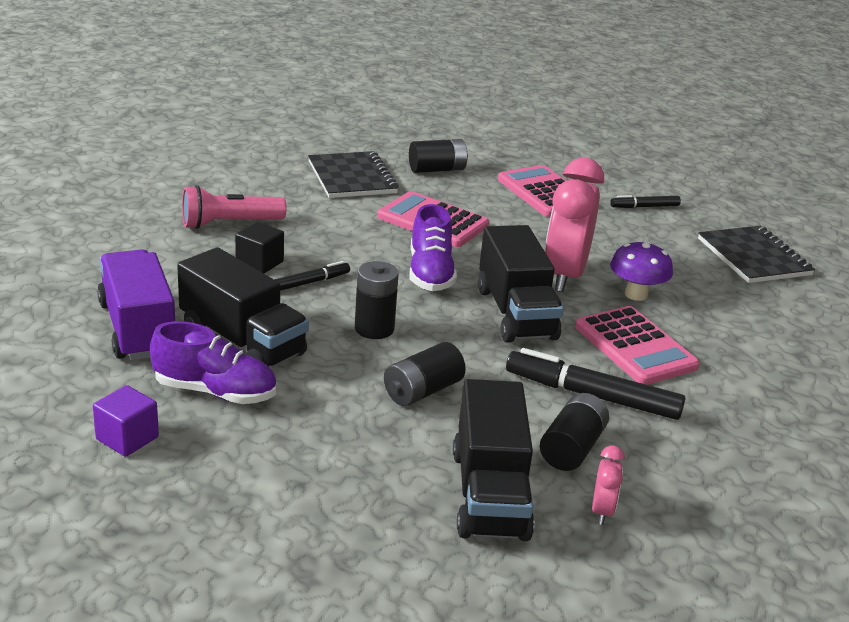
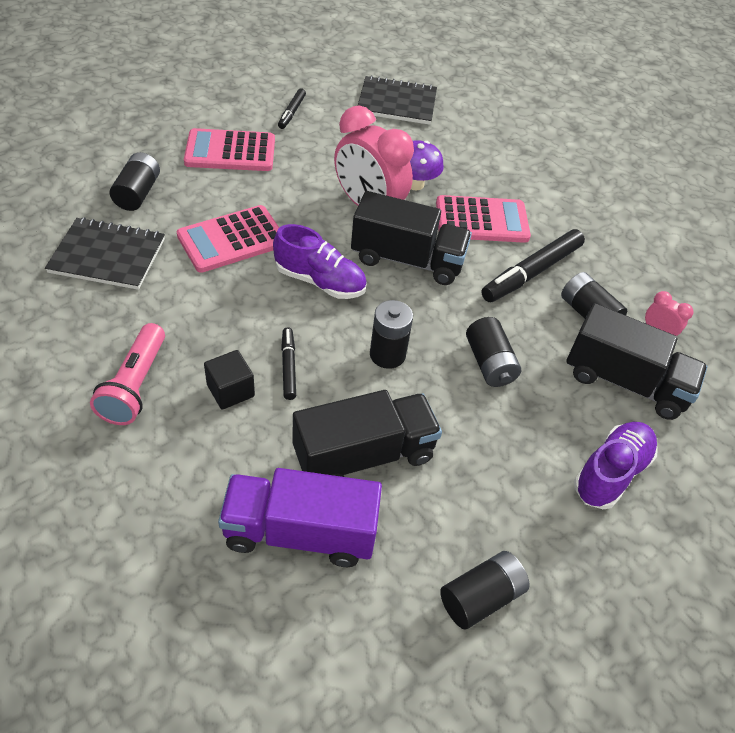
camera: 65 degrees left, 20 degrees up
purple cube [93,385,159,457] -> black battery [440,551,530,630]
purple shoe [150,321,276,404] -> purple shoe moved to [574,422,657,509]

